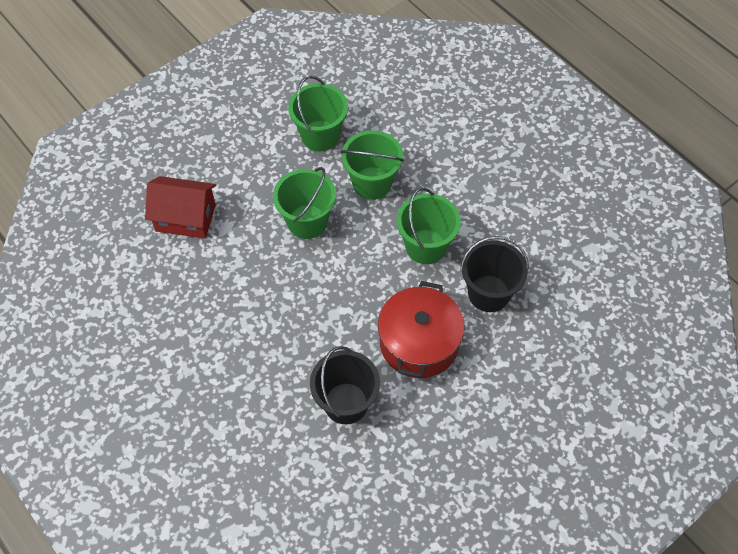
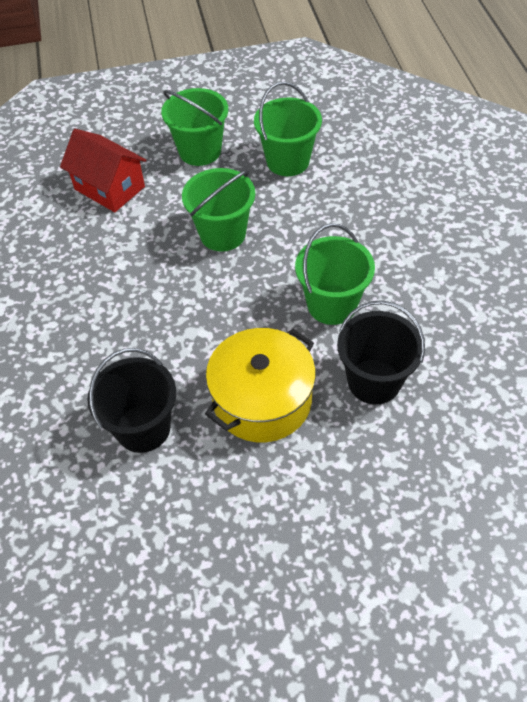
camera: 30 degrees right, 5 degrees down
green bucket [341,130,404,200] -> green bucket moved to [161,88,228,166]
red pot [378,281,465,378] -> yellow pot [205,328,316,443]

